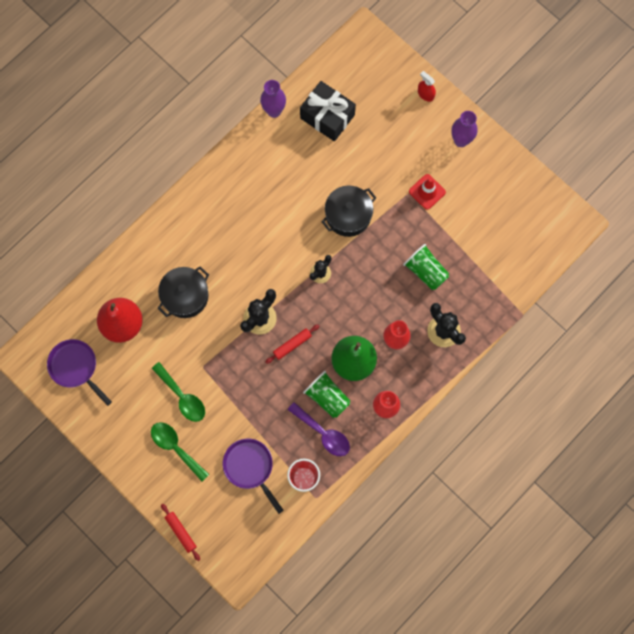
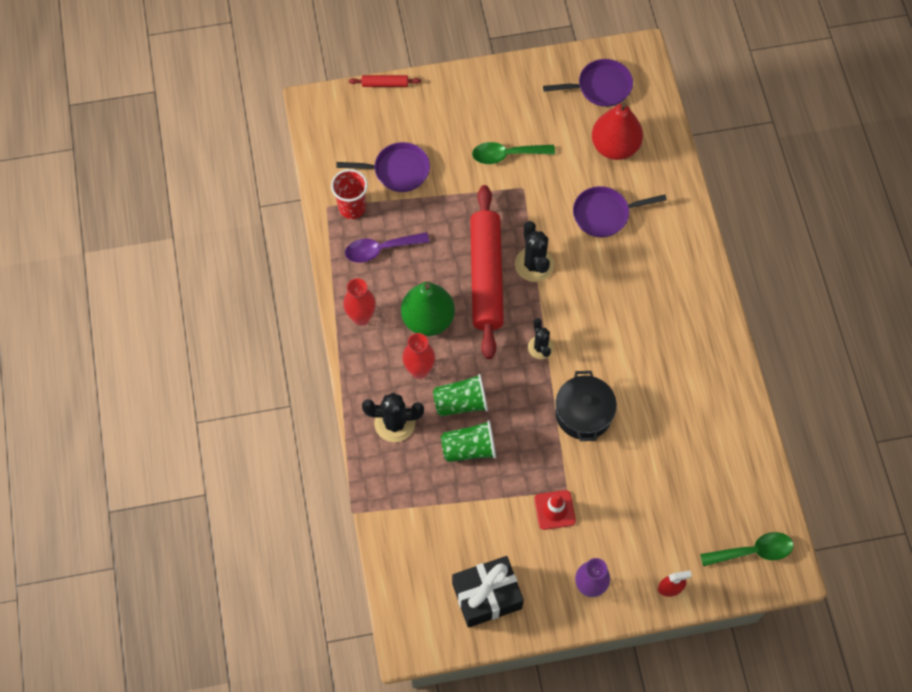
camera: 125 degrees right, 10 degrees down
green spoon [151,422,209,481] -> green spoon moved to [700,532,794,566]
black pot [157,266,209,318] -> purple pan [573,186,667,237]
purple vase [260,80,286,118] -> none
red rolling pin [265,325,319,364] -> red rolling pin [470,185,504,359], size x2.47
black gift [300,81,356,141] -> black gift moved to [452,556,524,628]
green cup [303,371,350,418] -> green cup moved to [433,374,488,417]

